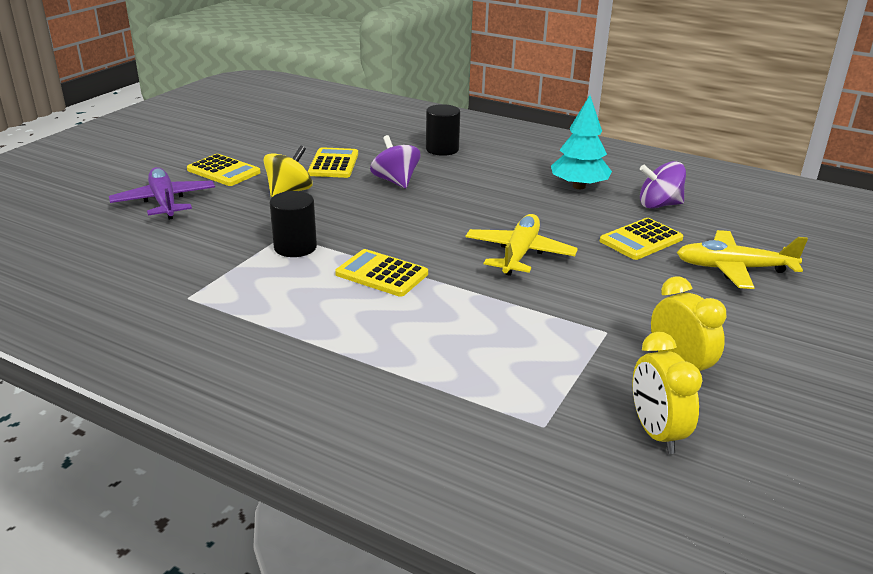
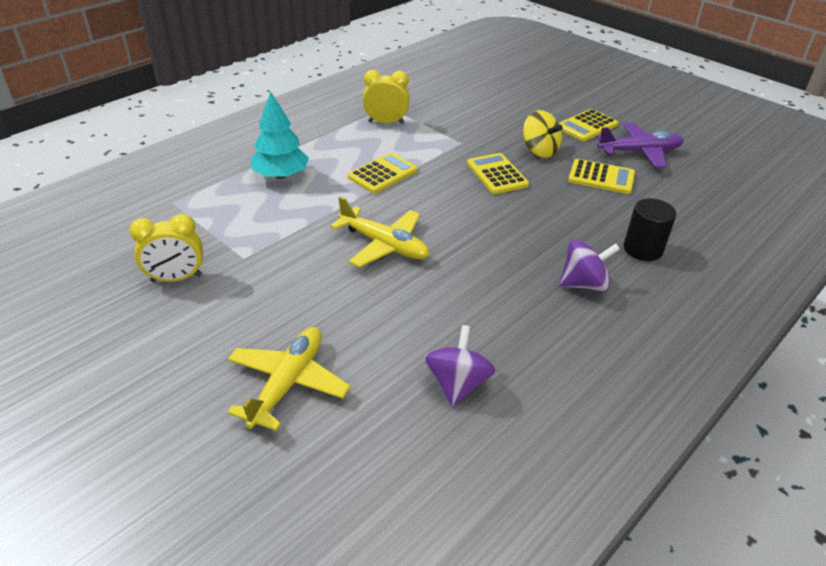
camera: 105 degrees right, 10 degrees up
purple plane [109,167,215,219] -> purple plane moved to [596,123,684,168]
black cylinder [270,191,317,257] -> none
purple spinning top [370,135,420,189] -> purple spinning top moved to [559,240,620,292]
turquoise tree [551,95,612,189] -> turquoise tree moved to [250,91,309,179]
yellow calculator [600,218,684,260] -> yellow calculator moved to [467,153,529,194]
yellow clock [633,332,702,454] -> yellow clock moved to [363,70,410,124]

